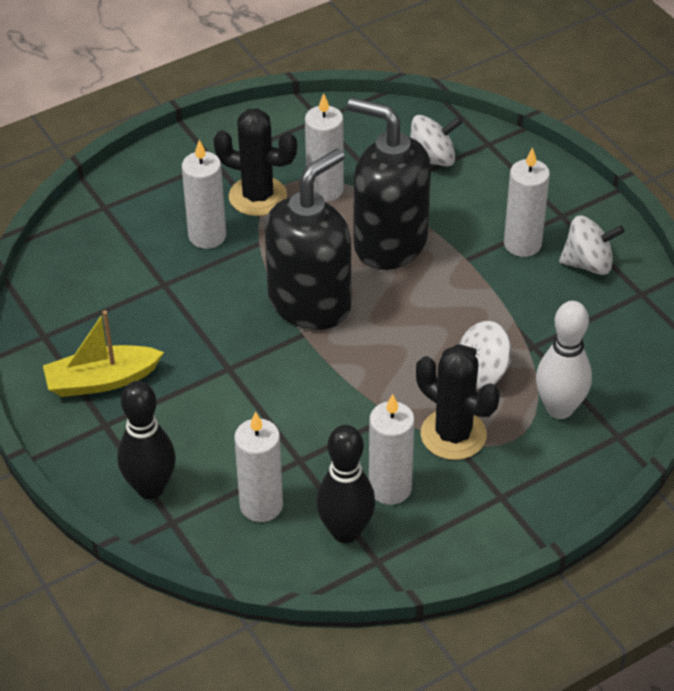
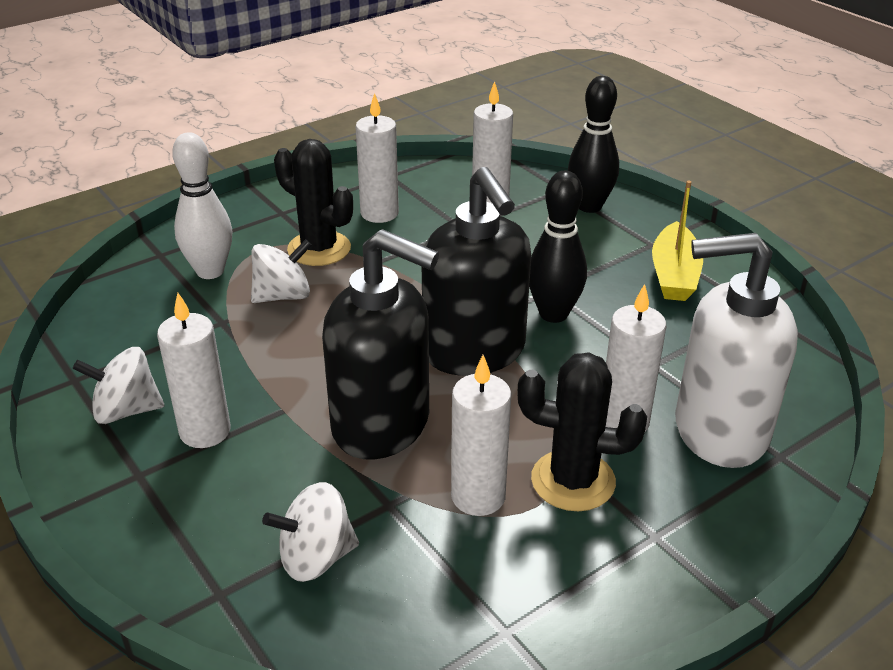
camera: 175 degrees right, 10 degrees down
yellow boat [43,310,164,397] -> yellow boat turned 120 degrees clockwise [652,181,703,301]
black soap dispenser [265,148,351,330] -> black soap dispenser turned 60 degrees counterclockwise [422,167,531,376]
black bowling pin [316,425,375,543] -> black bowling pin moved to [529,171,587,323]
none -> white soap dispenser [675,233,798,468]

